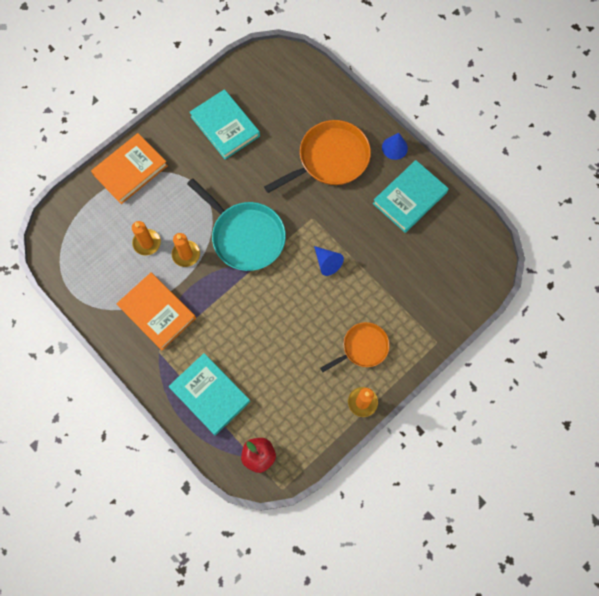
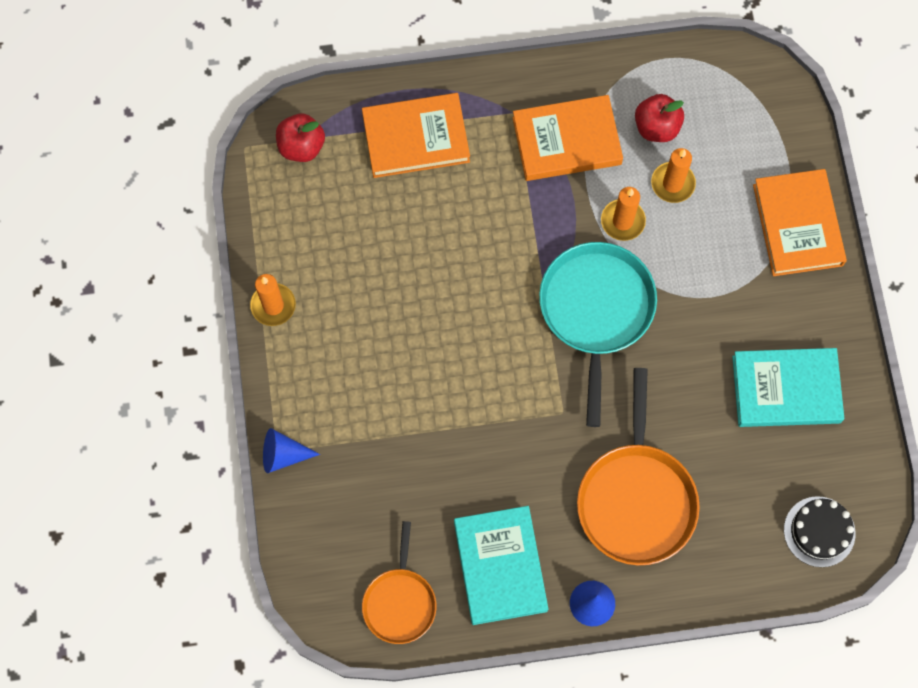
camera: 125 degrees right, 0 degrees up
turquoise book [169,353,250,436] -> orange book [362,93,470,178]
turquoise pan [187,178,286,271] -> turquoise pan turned 105 degrees clockwise [539,242,657,427]
blue cone [314,246,344,276] -> blue cone moved to [263,428,320,473]
orange pan [320,322,390,372] -> orange pan moved to [362,521,436,644]
none -> red apple [635,94,684,142]
none -> black cake [784,496,855,567]

